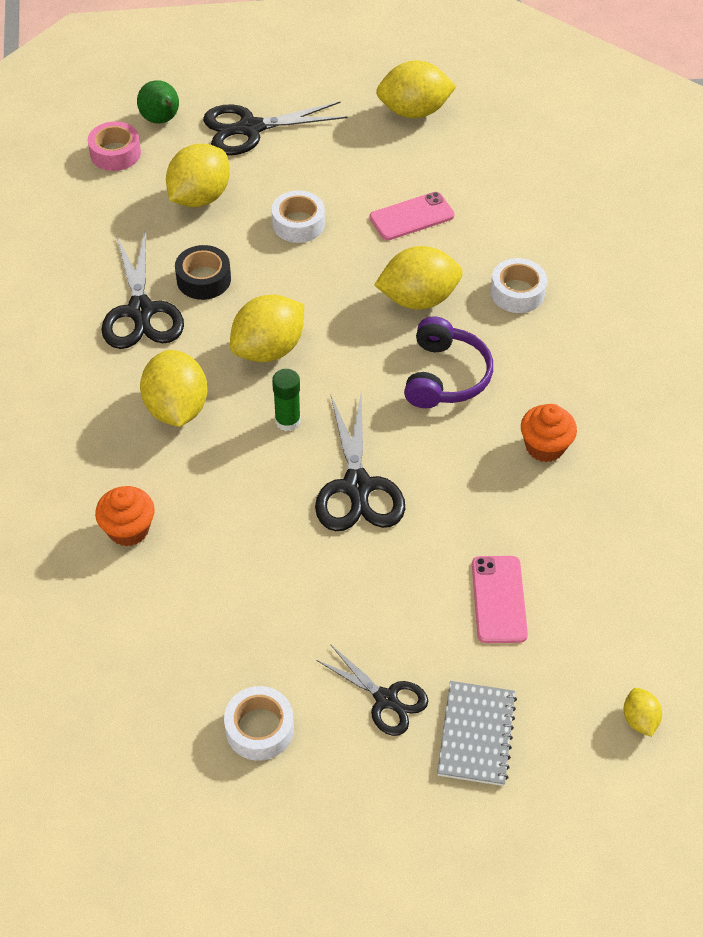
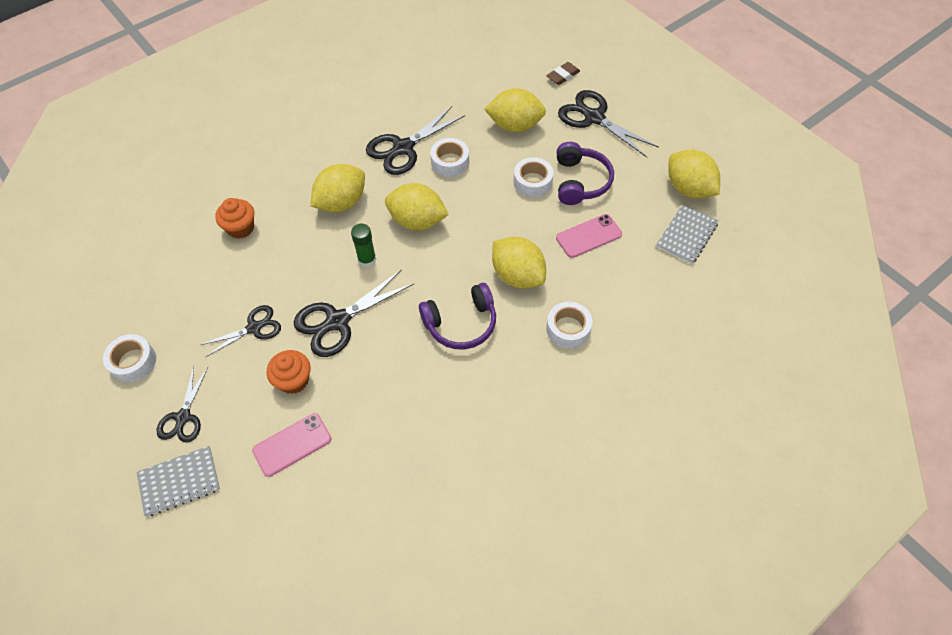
camera: 60 degrees right, 5 degrees up
pink tape [88,121,141,171] -> none
green pear [137,80,179,124] -> brown eraser [546,62,580,85]
black tape [175,245,231,300] -> white tape [430,138,469,177]
pink phone [369,192,455,240] -> pink phone turned 60 degrees counterclockwise [556,214,622,258]
orange cupcake [521,404,577,462] -> orange cupcake moved to [267,350,311,394]
yellow lemon [624,688,662,737] -> none
none -> black scissors [201,305,281,357]
none -> purple headphones [557,142,614,205]
none -> grey notebook [656,204,718,264]

